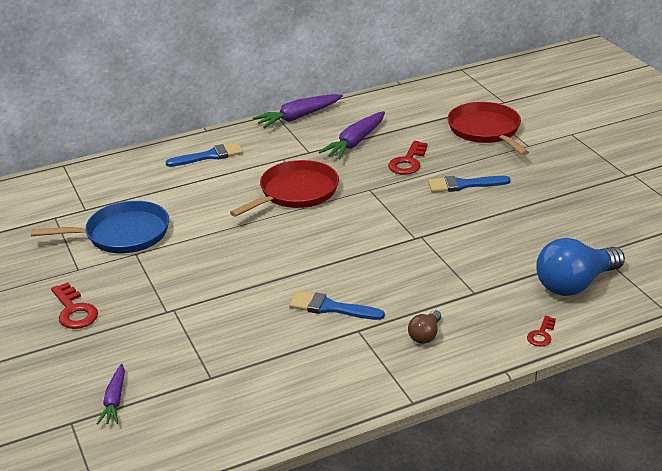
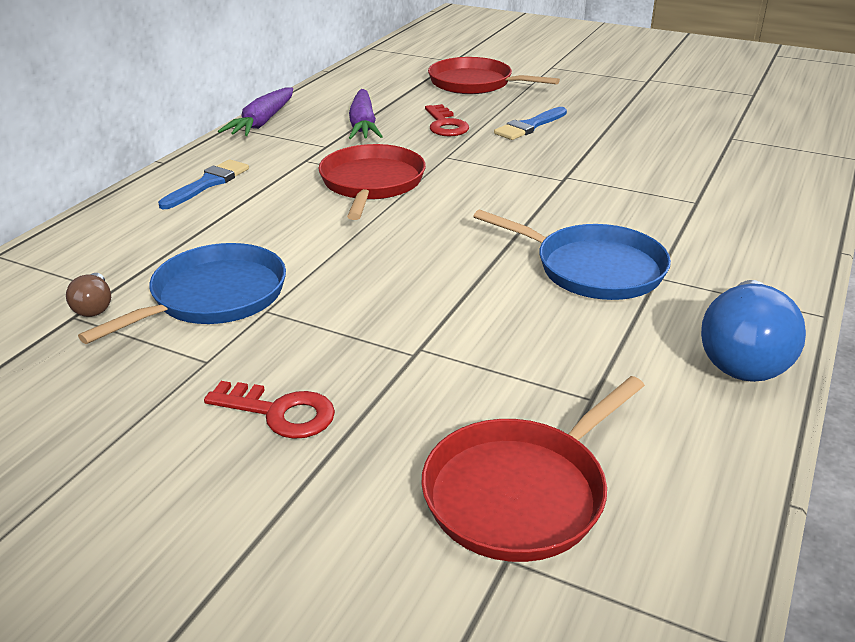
camera: 40 degrees left, 0 degrees up
purple carrot [97,364,125,425] -> red pan [421,376,645,562]
blue brush [289,291,385,320] -> blue pan [473,210,671,300]
brown light bulb [408,310,441,344] -> brown light bulb moved to [66,273,111,317]
red key [527,316,556,347] -> none
blue light bulb [536,238,625,296] -> blue light bulb moved to [701,280,806,382]

